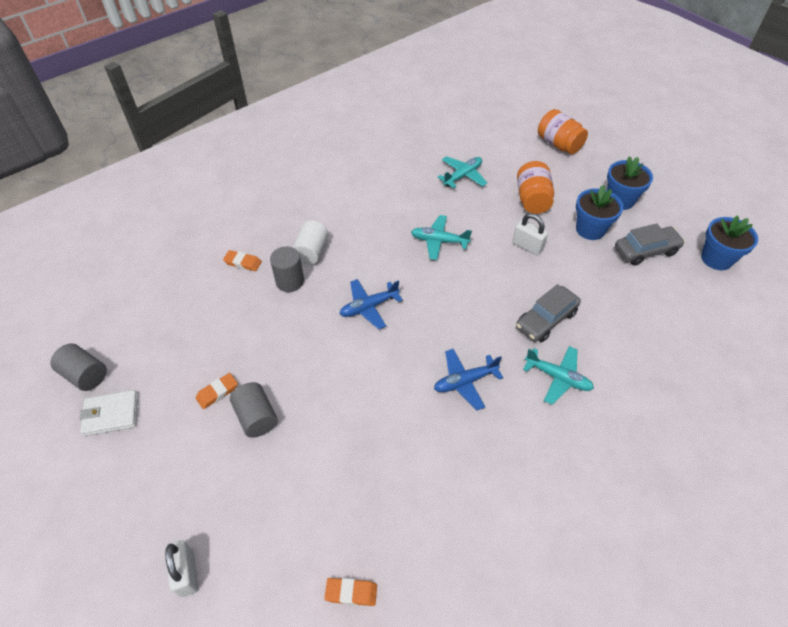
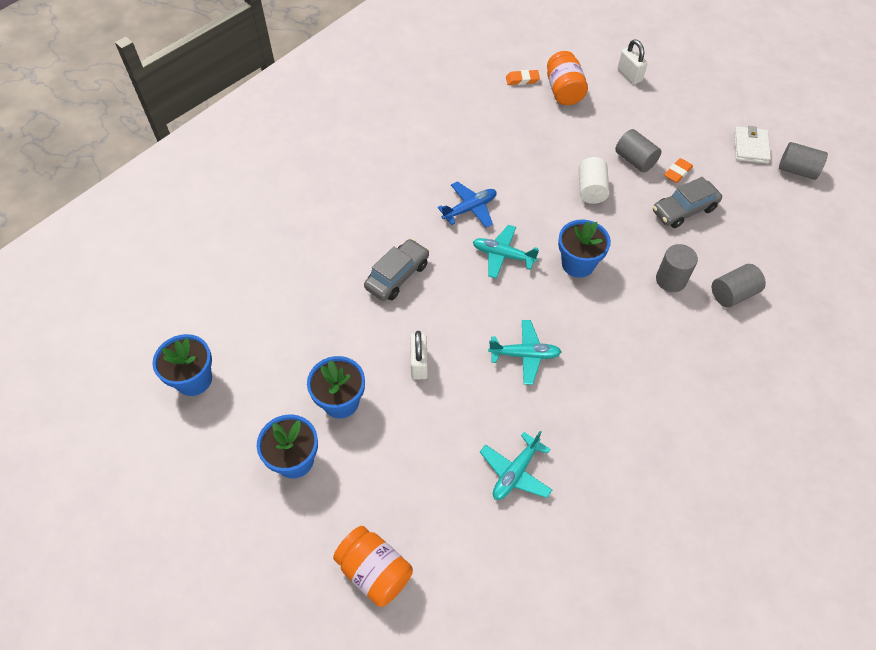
camera: 170 degrees right, 5 degrees up
white wallet [79,390,138,436] -> white wallet turned 60 degrees counterclockwise [734,126,771,164]
orange eraser [223,250,262,271] -> grey cylinder [712,264,766,308]
white cylinder [292,221,328,265] -> white cylinder moved to [578,157,610,204]
blue plane [340,279,403,329] -> blue flower pot [558,220,611,278]
white padlock [512,213,548,255] -> white padlock turned 60 degrees clockwise [410,331,428,380]
orange jar [517,161,554,214] -> orange jar moved to [547,51,588,105]
turquoise plane [523,346,594,405] -> turquoise plane moved to [473,225,539,279]
grey car [615,223,685,266] -> grey car moved to [653,177,722,228]

